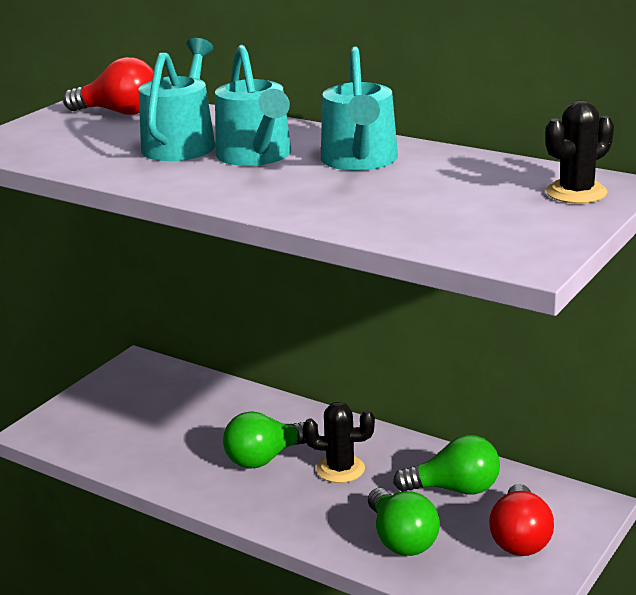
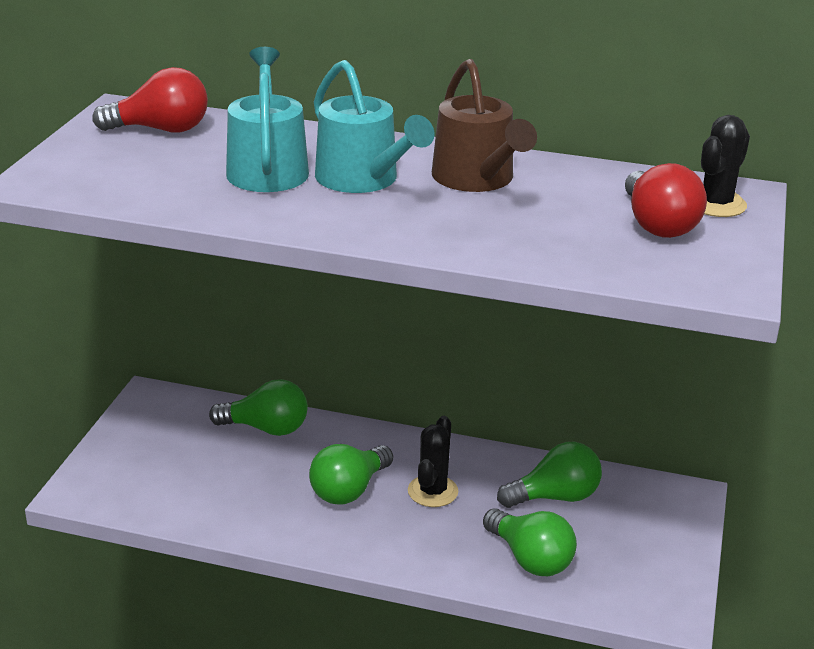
camera: 20 degrees left, 5 degrees up
black cactus [303,402,375,483] -> black cactus turned 60 degrees counterclockwise [408,416,458,507]
turquoise watering can [321,46,398,171] -> brown watering can [432,59,537,192]
red light bulb [489,484,554,556] -> red light bulb moved to [625,163,707,238]
none -> green light bulb [209,379,308,436]

